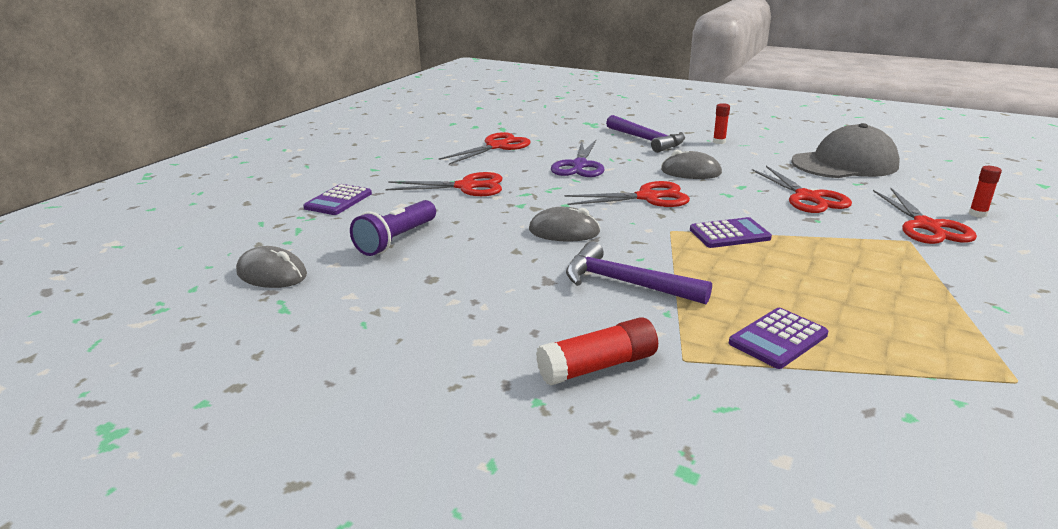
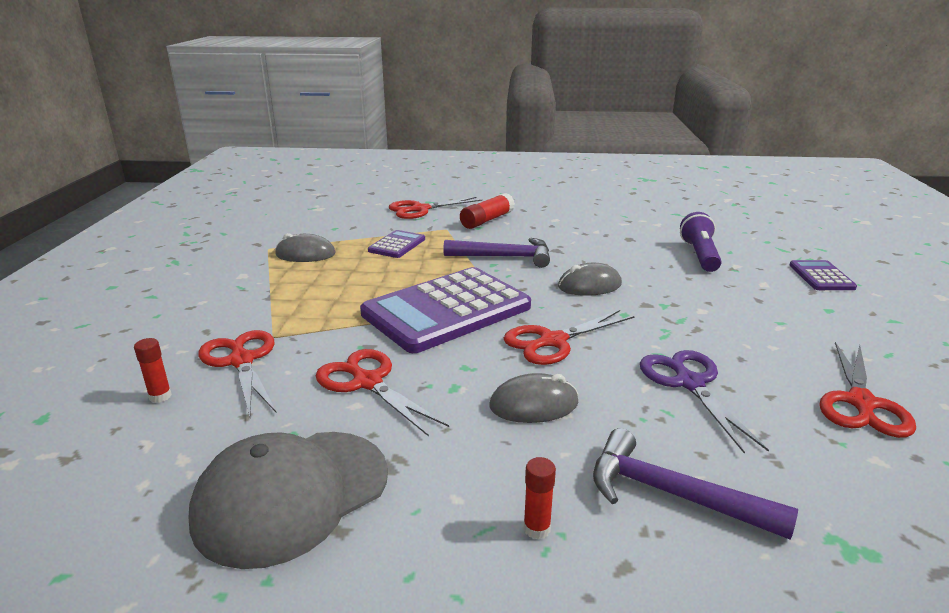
camera: 155 degrees right, 0 degrees up
grey mouse [236,246,307,288] -> grey mouse moved to [275,233,335,262]
red scissors [386,172,502,196] -> red scissors moved to [389,197,482,219]
purple calculator [690,217,772,248] -> purple calculator [360,267,531,353], size x2.19

